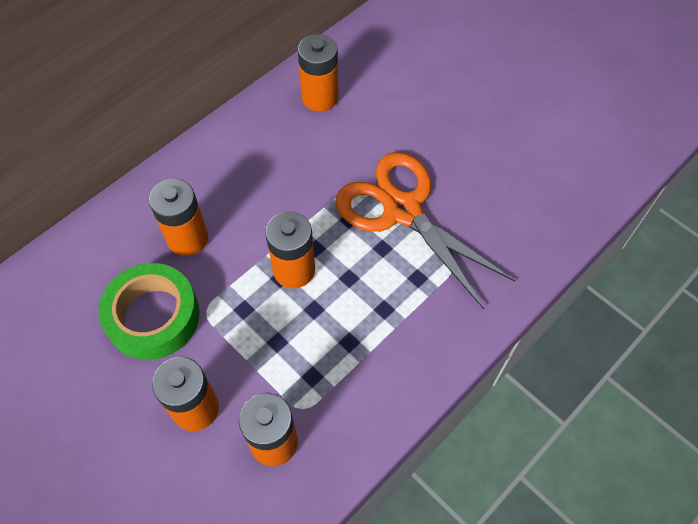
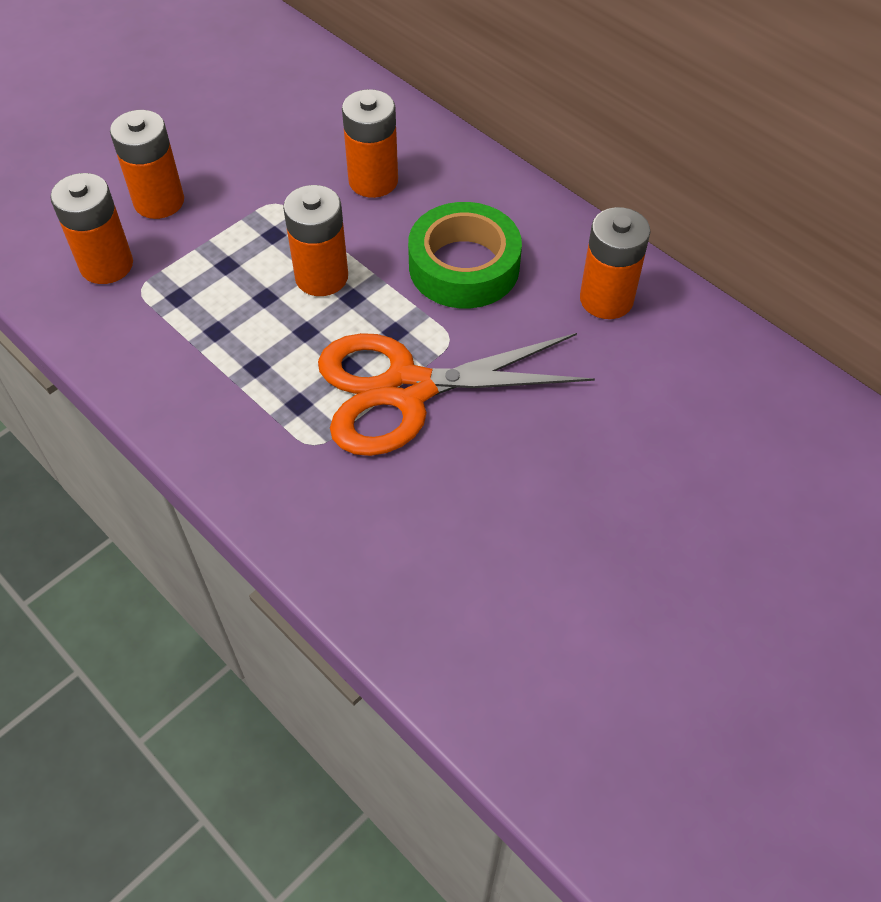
camera: 90 degrees right, 5 degrees down
green tape [99,263,200,360] -> green tape moved to [408,202,522,308]
orange scissors [335,152,515,309] -> orange scissors turned 150 degrees counterclockwise [318,333,595,456]

